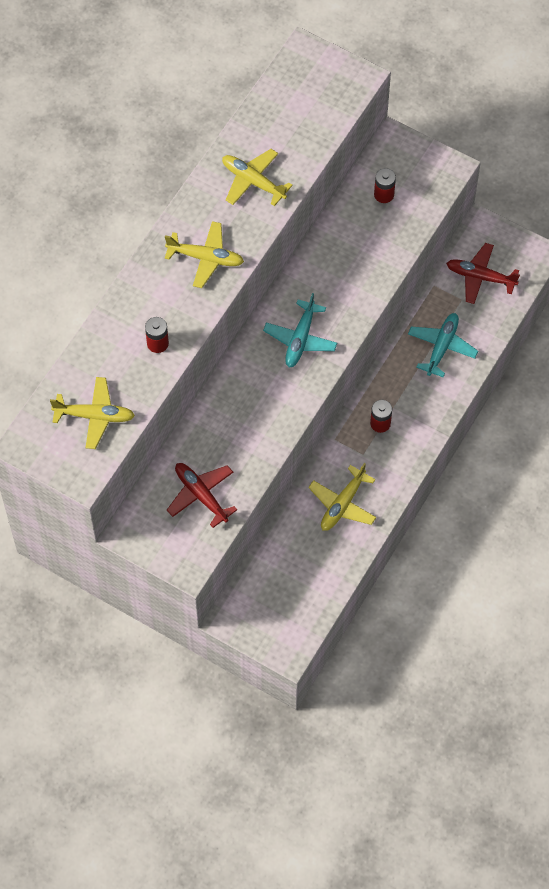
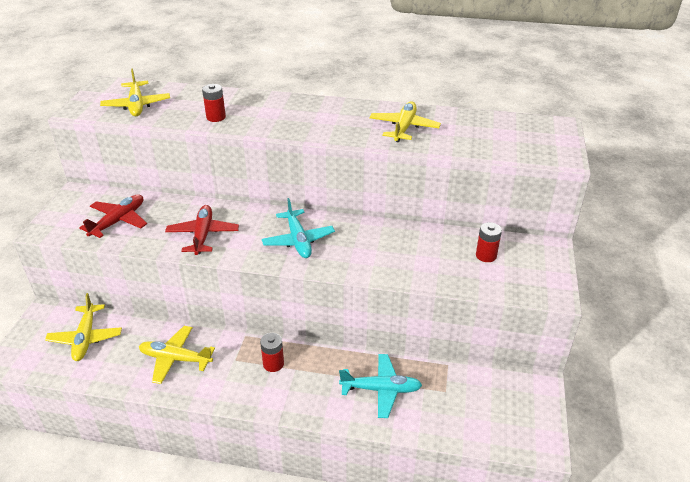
camera: 70 degrees right, 25 degrees down
yellow plane [165,221,244,288] -> yellow plane moved to [45,293,122,361]
turquoise plane [263,293,337,367] -> turquoise plane turned 105 degrees counterclockwise [262,198,335,258]
red plane [446,243,520,304] -> red plane moved to [165,205,239,255]

